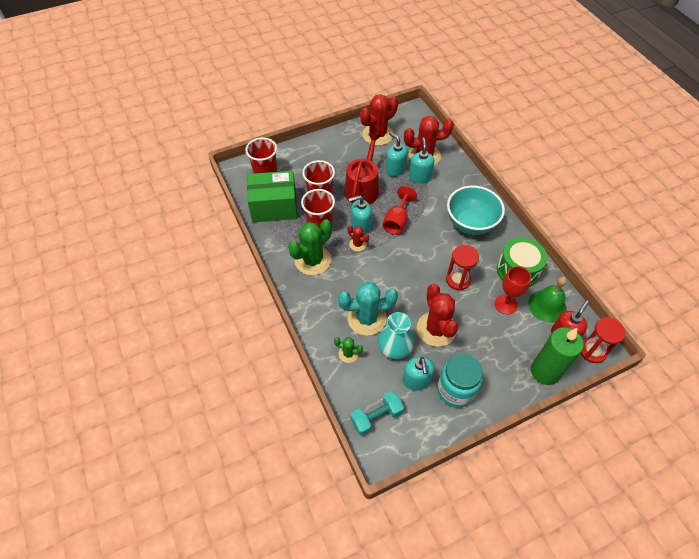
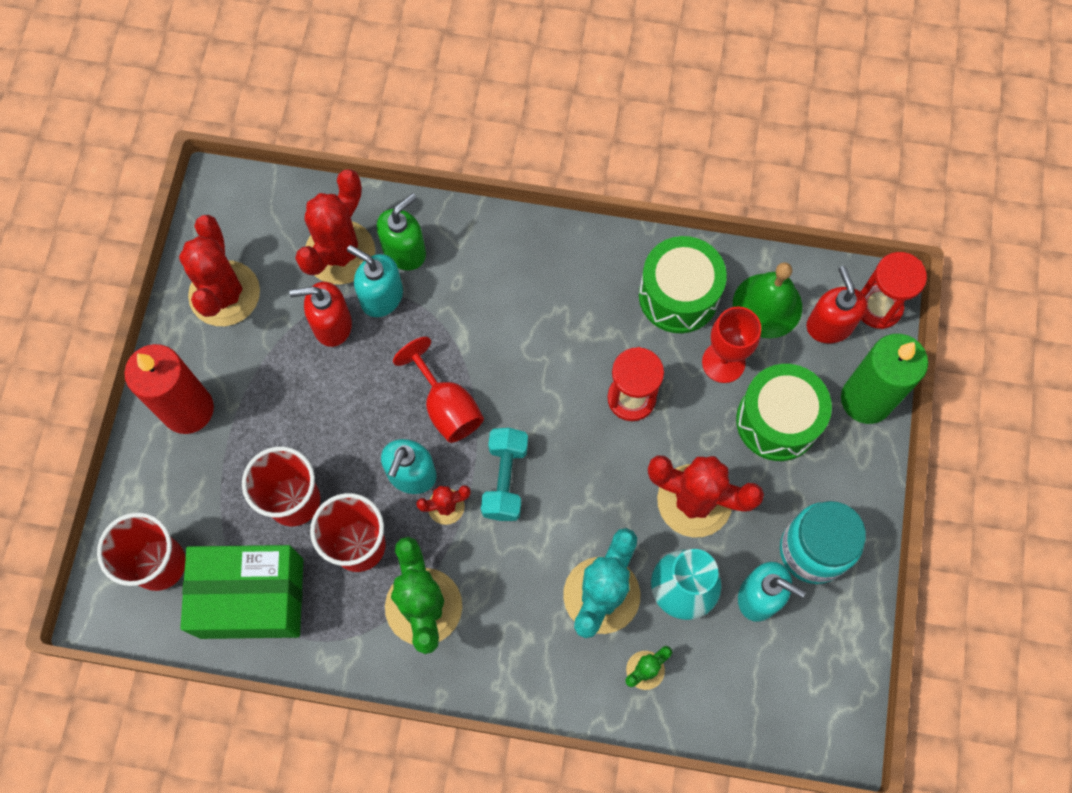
camera: 55 degrees left, 15 degrees up
green box [247,171,297,222] -> green box turned 60 degrees clockwise [180,545,303,639]
red watering can [345,133,380,204] -> none
turquoise dumbbell [350,391,404,436] -> turquoise dumbbell moved to [481,428,528,521]
turquoise soap dispenser [386,132,408,177] -> red soap dispenser [289,282,352,347]
turquoise bowl [447,186,505,235] -> none
none -> red candle [124,344,214,434]
none -> green soap dispenser [377,193,426,270]
none -> green drum [736,364,832,461]

